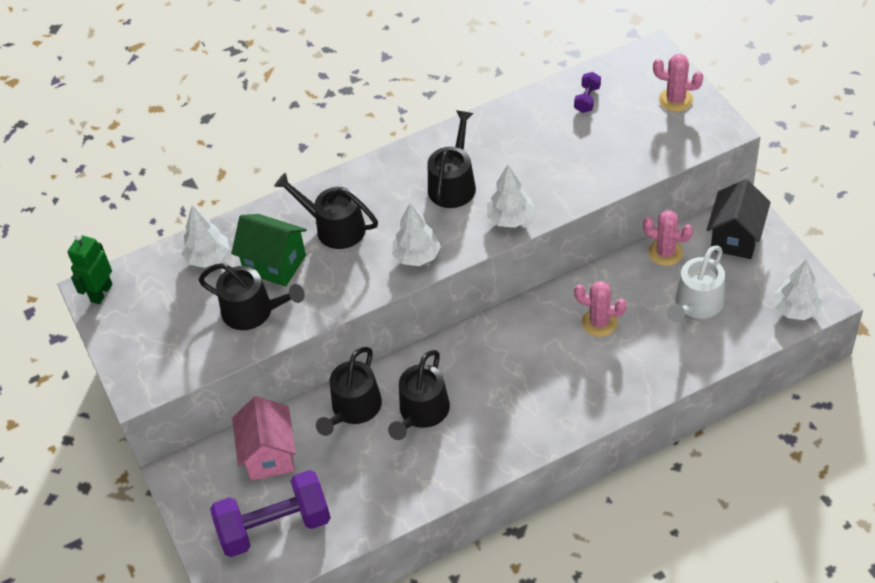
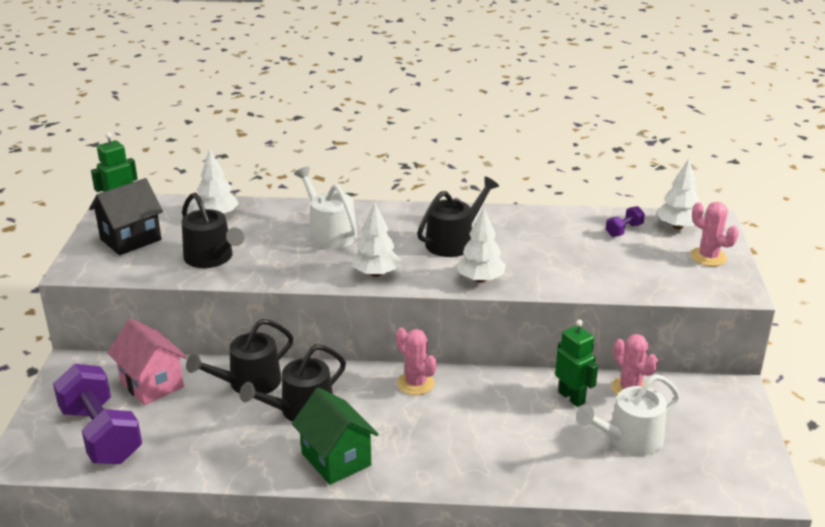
camera: 25 degrees right, 20 degrees down
purple dumbbell [210,470,331,557] -> purple dumbbell turned 45 degrees clockwise [53,364,142,464]
green house [231,214,307,287] -> green house moved to [292,387,378,485]
pink house [232,396,296,480] -> pink house turned 60 degrees counterclockwise [107,319,187,405]
black watering can [274,173,378,249] -> white watering can [294,166,357,249]
pink cactus [574,281,627,337] -> pink cactus moved to [396,328,437,395]
black house [707,179,771,259] -> black house moved to [89,178,163,255]
white tree [774,260,823,320] -> white tree moved to [656,159,700,230]
none -> green robot [555,320,598,407]

